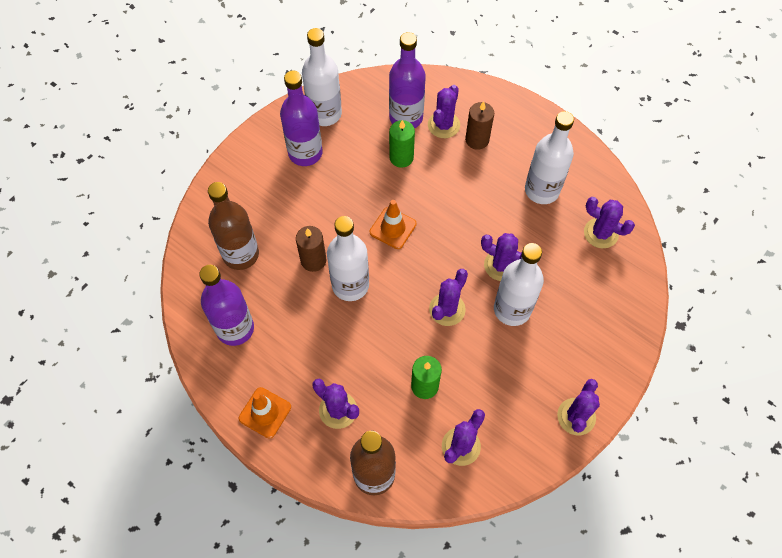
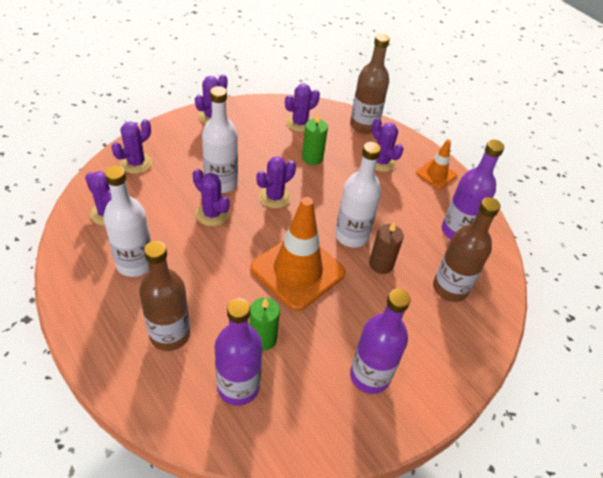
camera: 170 degrees left, 15 degrees down
white bottle [302,28,342,126] -> none
orange traffic cone [370,200,416,249] -> orange traffic cone [250,197,346,311], size x1.95
purple cactus [428,85,460,138] -> purple cactus moved to [112,119,152,174]
brown candle [465,101,494,150] -> brown bottle [139,241,190,351]

